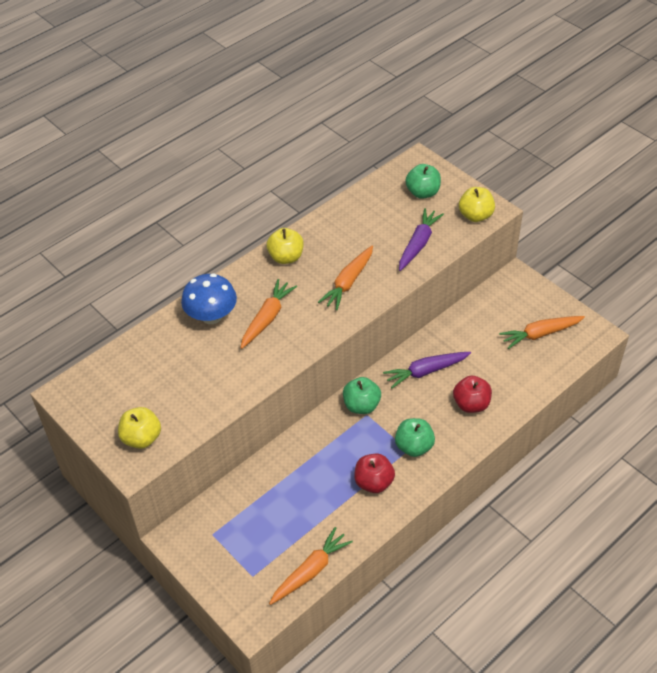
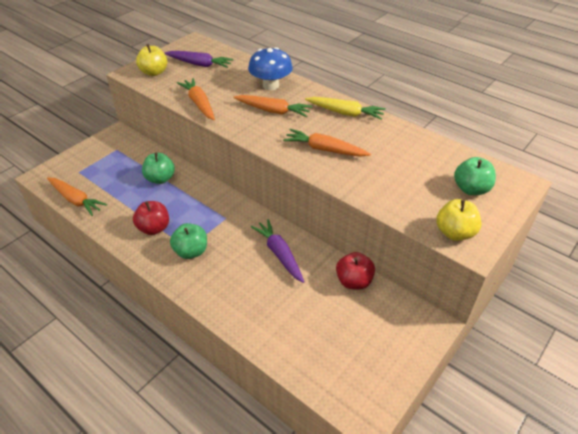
camera: 80 degrees right, 5 degrees down
yellow apple [267,228,304,264] -> yellow carrot [305,97,386,120]
green apple [343,377,381,414] -> green apple moved to [142,152,175,184]
purple carrot [399,208,444,271] -> purple carrot moved to [164,51,234,68]
red apple [453,376,492,413] -> red apple moved to [336,252,375,290]
orange carrot [499,316,585,349] -> orange carrot moved to [177,78,215,120]

